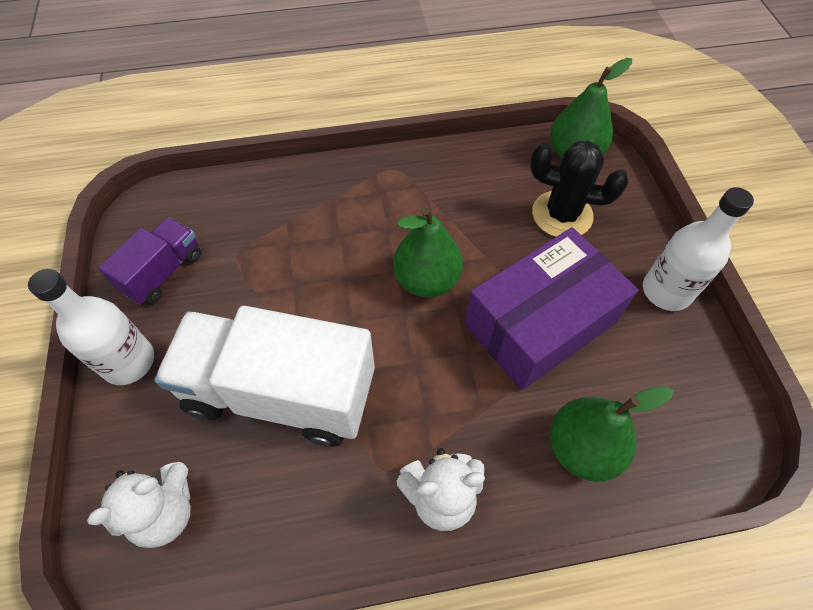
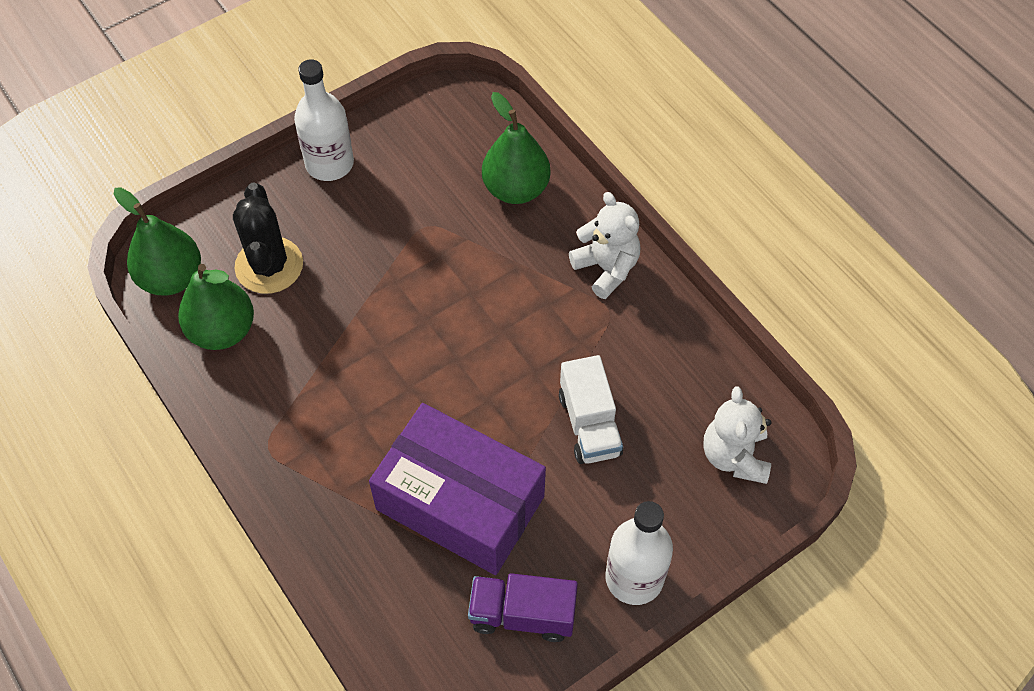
camera: 115 degrees left, 0 degrees up
white teddy bear [87,462,191,548] -> white teddy bear turned 120 degrees counterclockwise [704,386,771,484]
white truck [154,306,375,447] -> white truck [559,355,623,464], size x0.52
green pear [393,208,463,297] -> green pear moved to [178,264,254,350]
purple box [464,227,638,390] -> purple box moved to [369,403,546,575]

